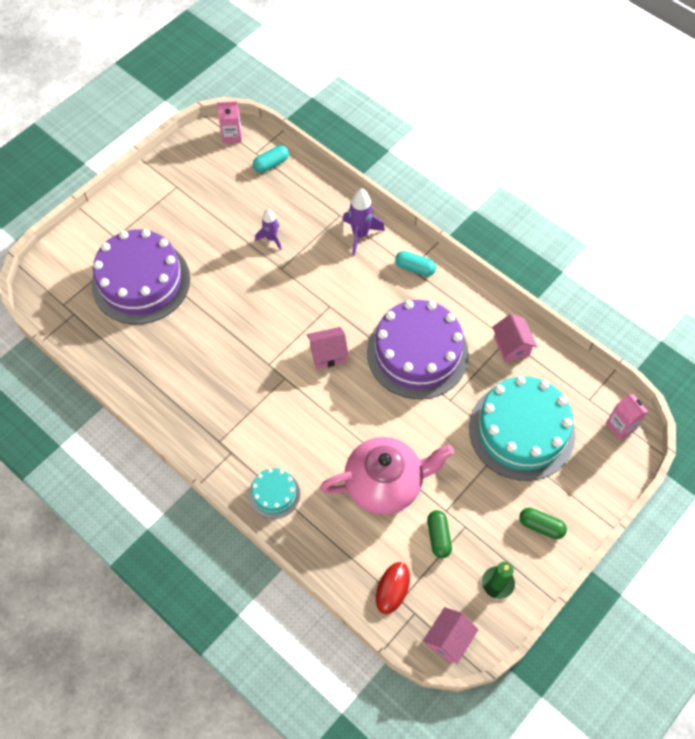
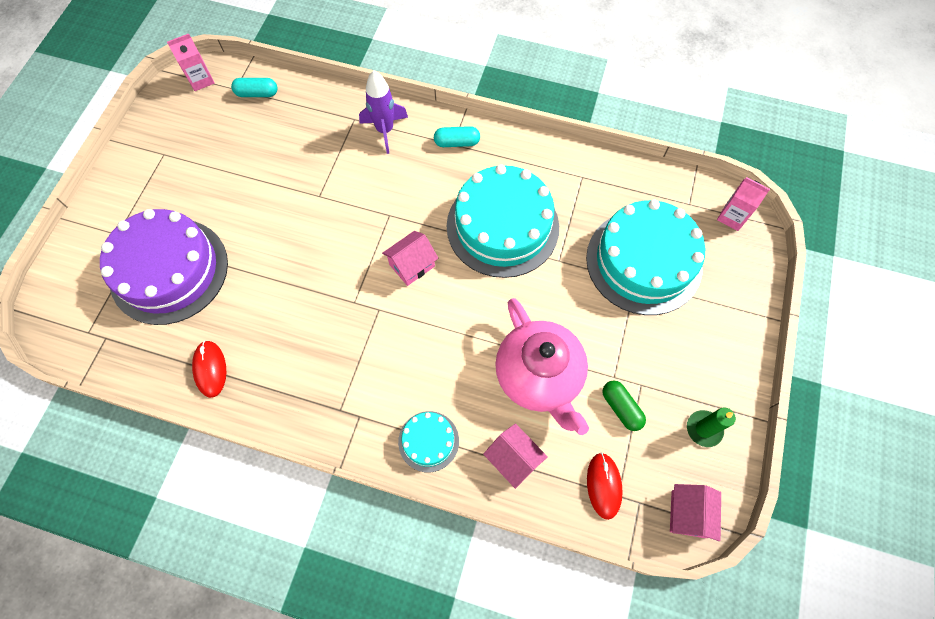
camera: 25 degrees left, 5 degrees up
turquoise capsule [253,145,289,173] -> turquoise capsule turned 60 degrees clockwise [231,78,278,97]
purple rocket [255,209,282,250] -> none
pink teapot [320,437,454,515] -> pink teapot turned 105 degrees clockwise [495,298,589,435]
purple cake [367,300,469,399] -> turquoise cake [447,164,559,278]
pink house [492,314,538,362] -> pink house moved to [483,423,548,489]
green capsule [519,508,567,539] -> none
none -> red mouse [192,341,226,398]

